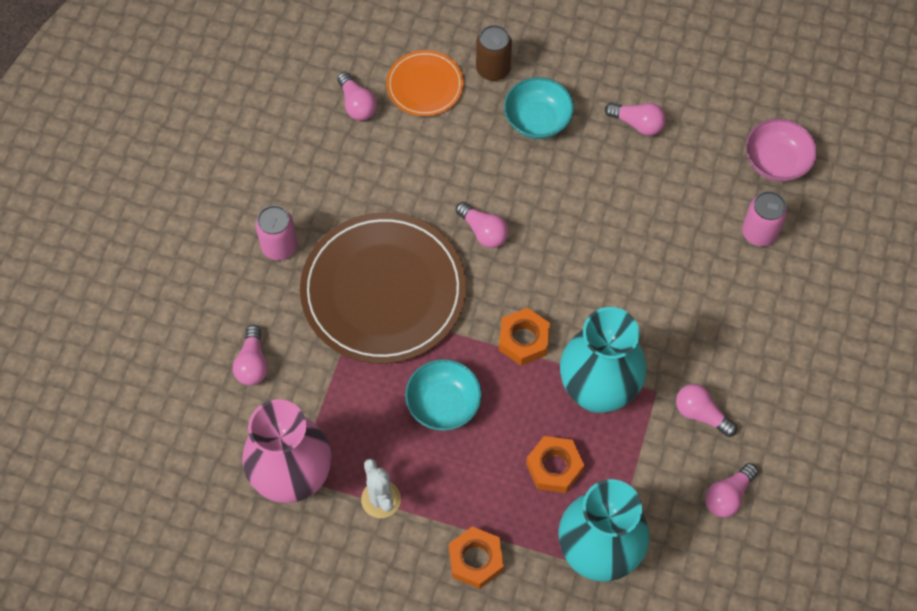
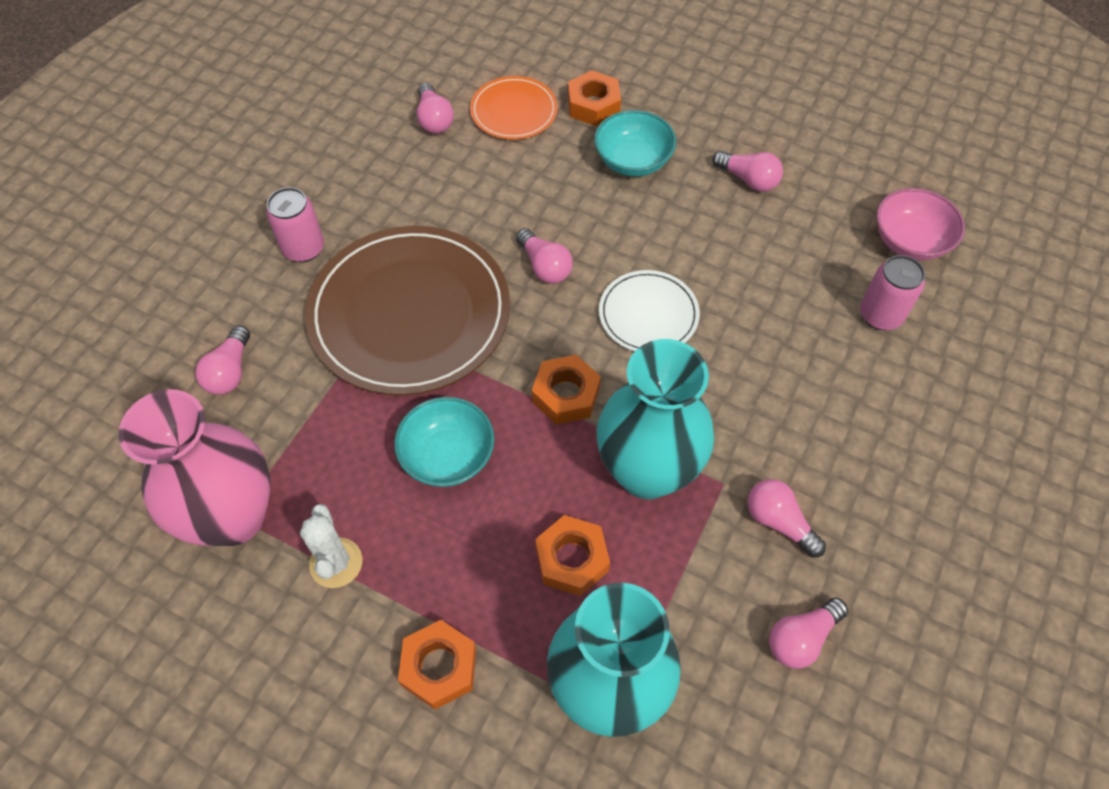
camera: 10 degrees right, 5 degrees down
brown can [476,25,512,81] -> orange nut [568,70,621,126]
none -> white plate [599,270,700,351]

